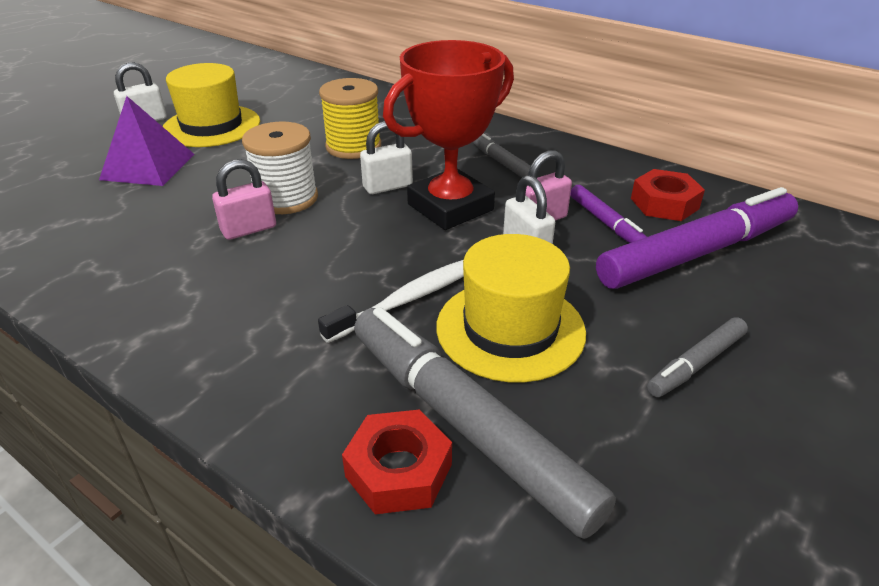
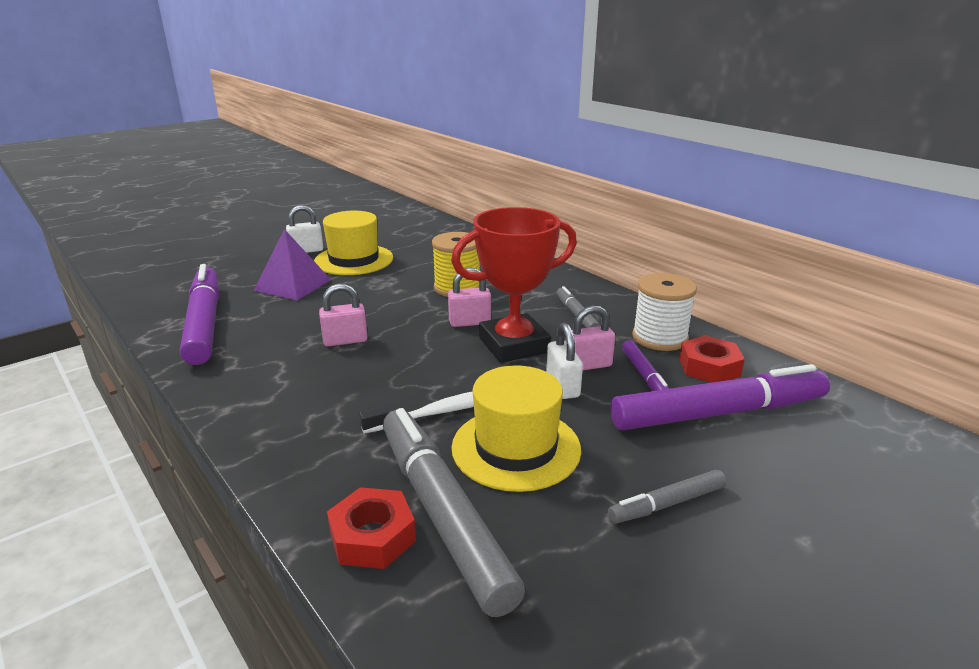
camera: 15 degrees right, 10 degrees down
white spool [242,122,318,214] -> white spool moved to [632,273,697,351]
white padlock [360,121,413,194] -> pink padlock [448,267,491,327]
none -> purple marker [180,264,219,365]

